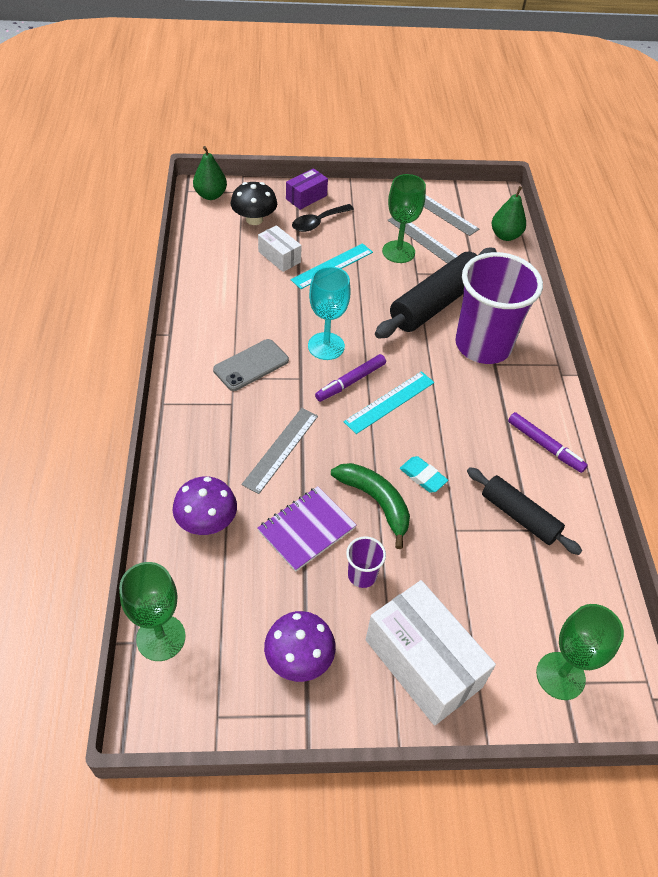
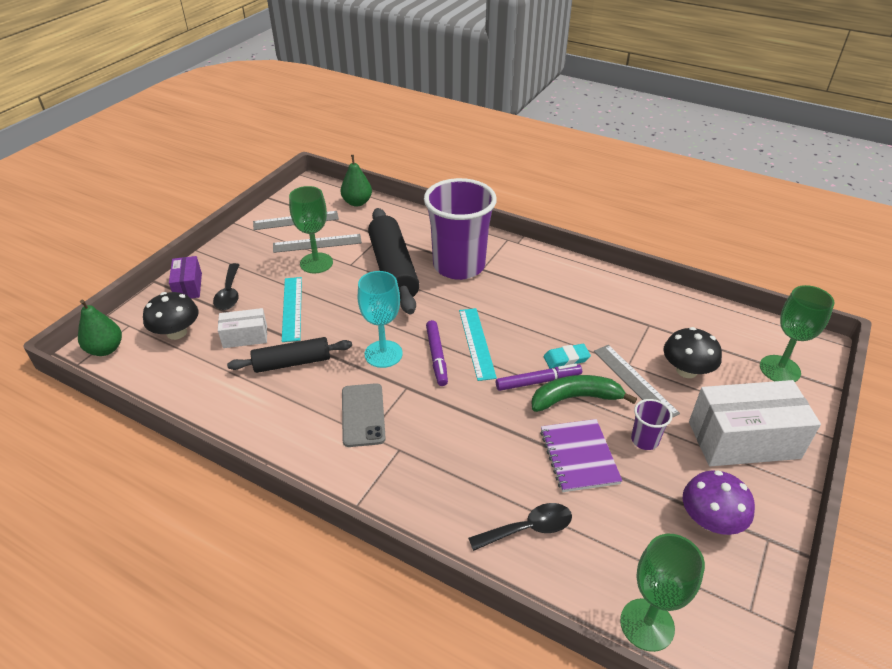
camera: 55 degrees left, 10 degrees down
purple mushroom [173,476,237,535] -> black spoon [468,503,572,551]
grey ruler [241,408,318,494] -> grey ruler moved to [594,345,680,418]
black rolling pin [467,467,582,555] -> black rolling pin moved to [227,337,352,373]
purple marker [508,412,588,473] -> purple marker moved to [496,363,582,391]
none -> black mushroom [663,327,722,378]

